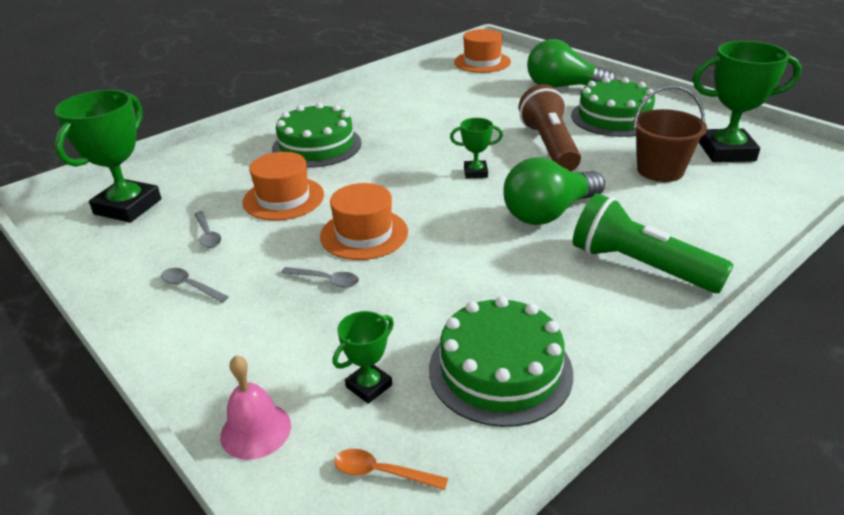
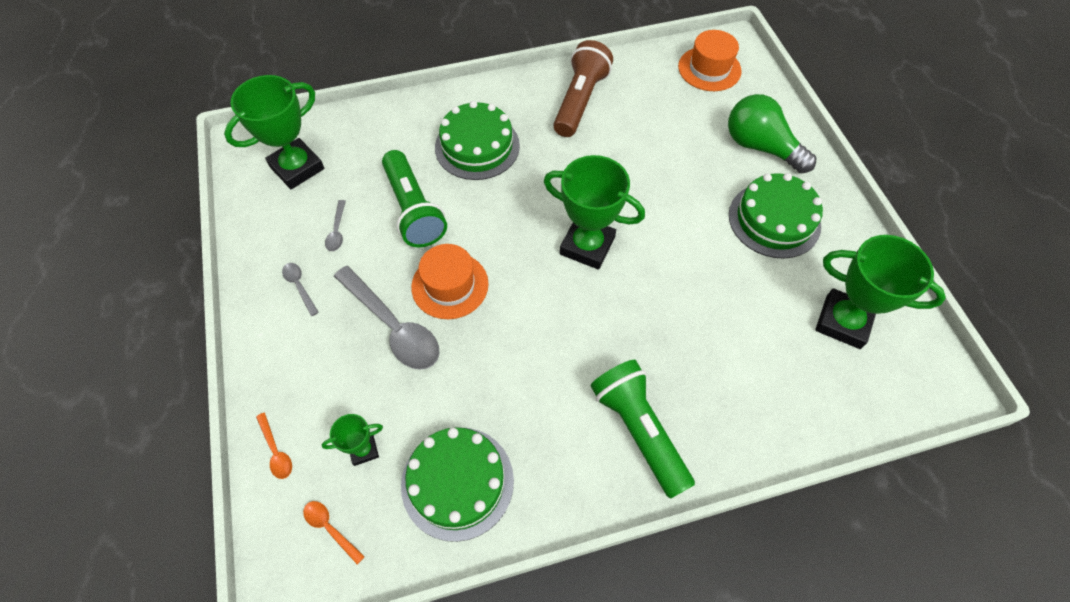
camera: 25 degrees right, 25 degrees up
pink bell [220,355,291,460] -> orange spoon [256,413,292,479]
orange hat [242,152,324,220] -> green flashlight [382,150,447,247]
grey spoon [281,267,359,288] -> grey spoon [334,266,439,370], size x2.20
green trophy [450,118,503,179] -> green trophy [544,155,645,270], size x2.00
green light bulb [503,157,605,225] -> none
brown flashlight [519,84,581,171] -> brown flashlight moved to [554,40,613,137]
brown bucket [633,86,707,182] -> none

